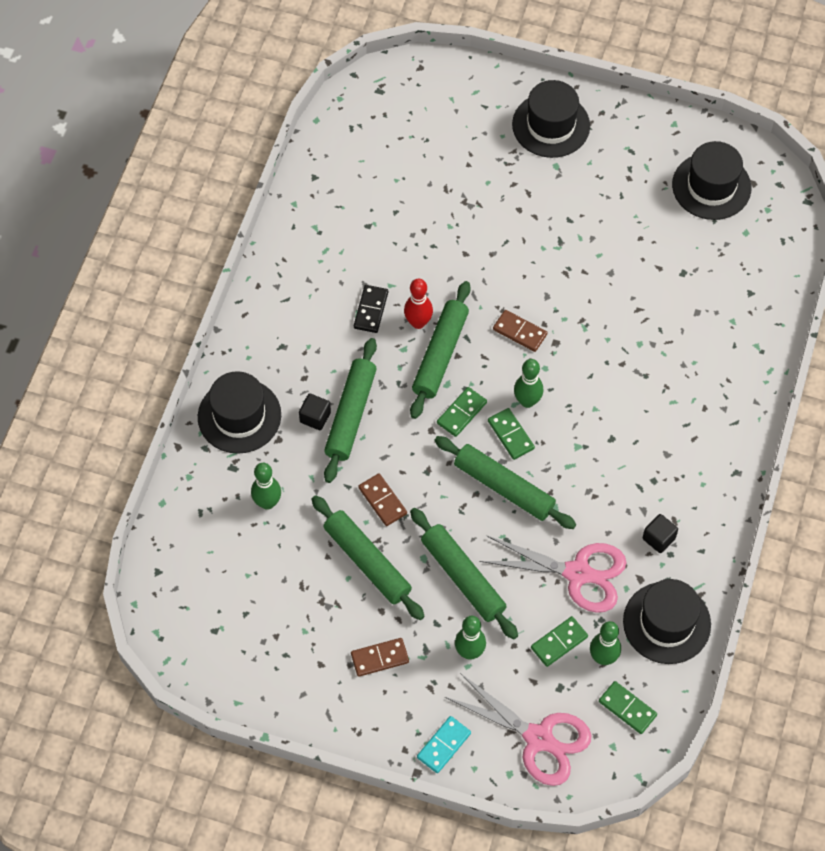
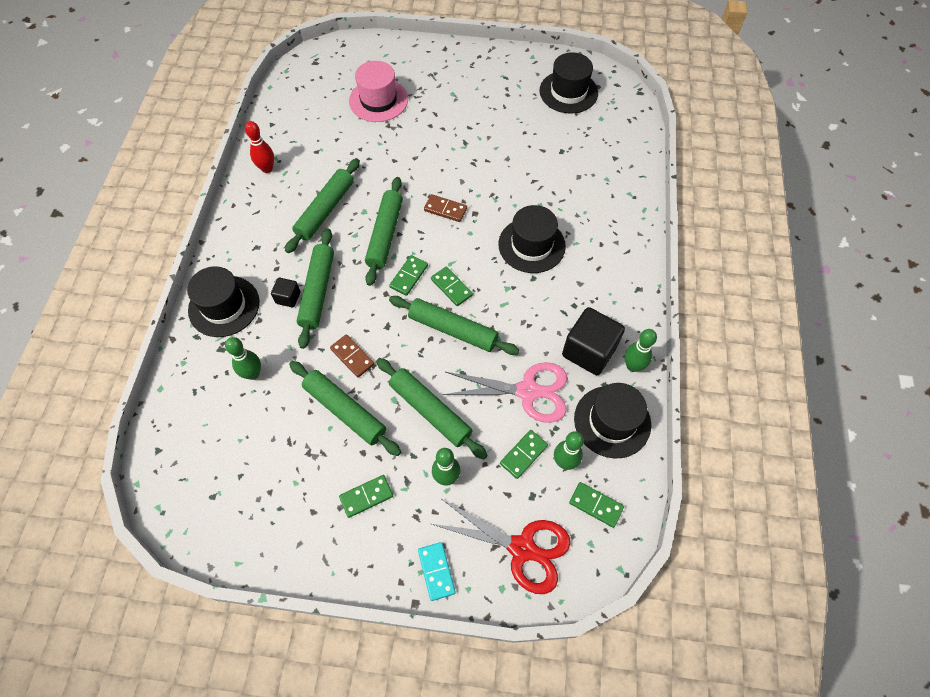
camera: 10 degrees left, 0 degrees up
brown domino [351,638,409,677] -> green domino [339,475,393,518]
black domino [354,285,388,333] -> green rolling pin [285,158,360,253]
red bowling pin [404,278,433,329] -> red bowling pin moved to [245,121,274,173]
turquoise domino [417,716,471,773] -> turquoise domino turned 45 degrees counterclockwise [418,542,456,601]
pink scissors [445,673,591,786] -> red scissors [432,499,571,594]
black hat [512,80,590,158] -> black hat moved to [498,205,566,273]
green bowling pin [514,359,543,408] -> green bowling pin moved to [624,329,657,372]
black cube [642,514,678,553] -> black cube [562,307,625,375], size x2.00
none -> pink hat [349,61,408,122]

